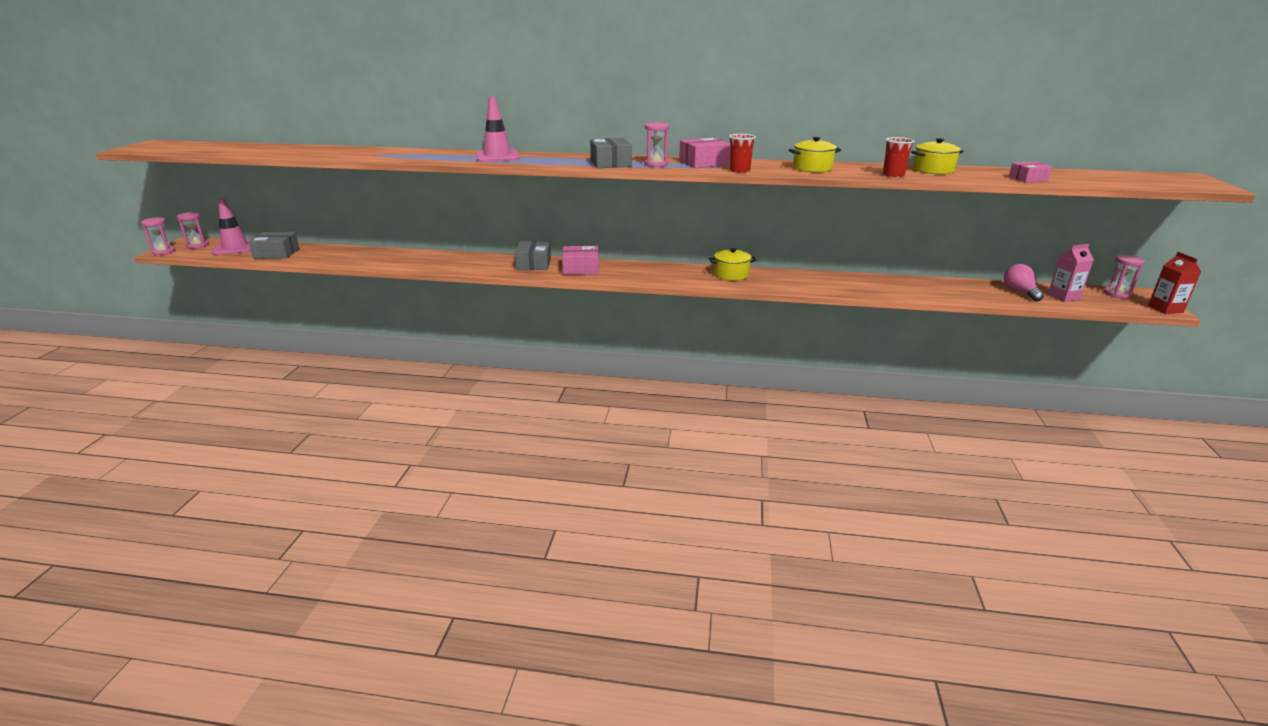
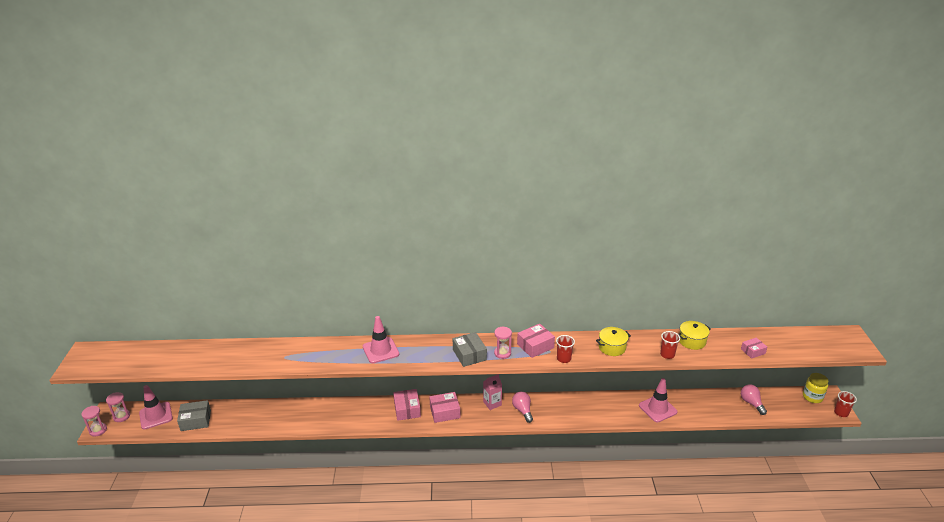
camera: 10 degrees left, 5 degrees up
grey box [515,241,551,270] -> pink box [393,389,421,421]
yellow pot [709,248,756,280] -> none
pink carton [1048,244,1094,302] -> pink carton moved to [483,374,502,410]
pink hourglass [1104,254,1145,299] -> yellow jar [803,373,829,403]
red carton [1148,252,1201,314] -> red cup [834,391,857,417]
none -> pink light bulb [512,392,533,423]
none -> pink traffic cone [639,378,678,423]

